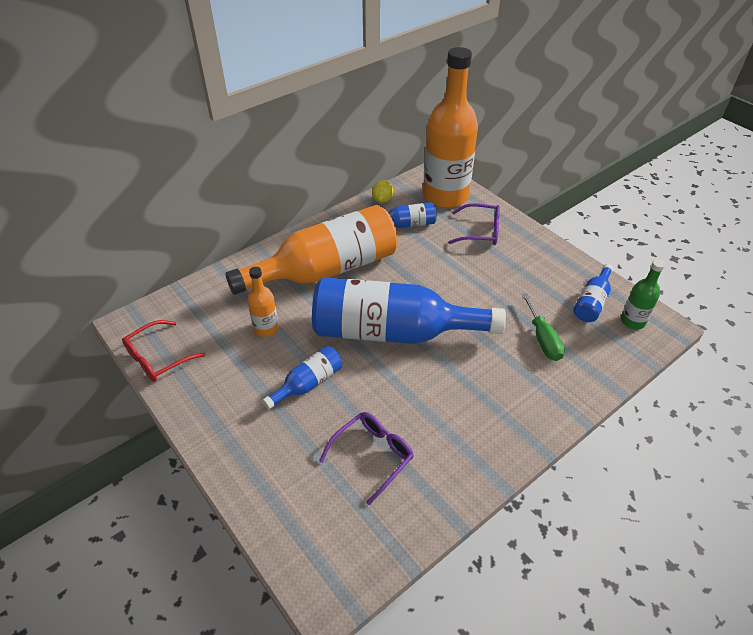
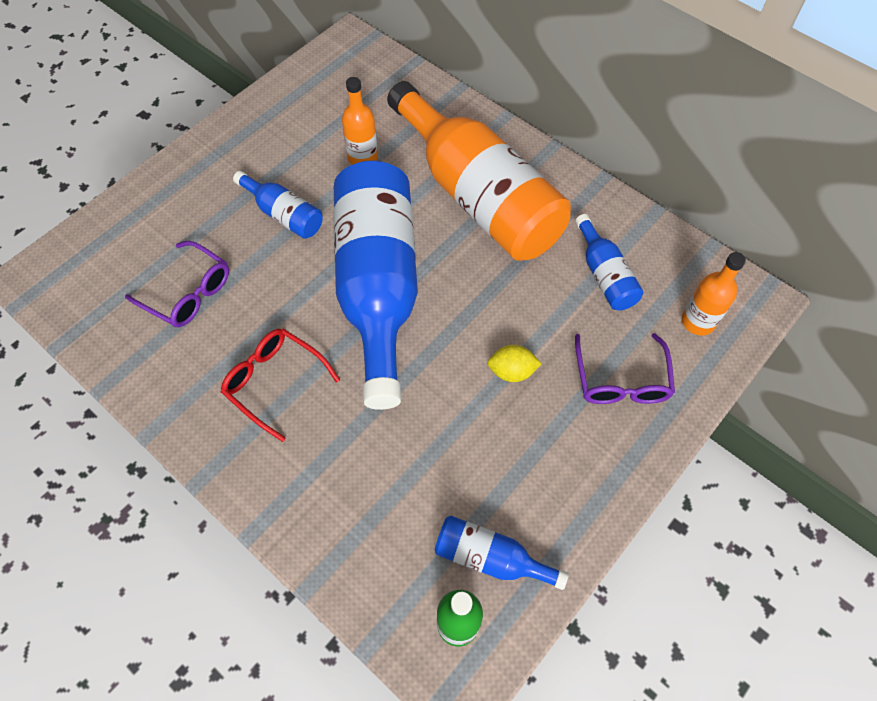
camera: 80 degrees right, 15 degrees up
red glasses [122,320,206,382] -> red glasses moved to [221,329,340,442]
yellow lemon [372,180,393,203] -> yellow lemon moved to [487,345,542,382]
orange bottle [423,47,478,208] -> orange bottle [682,252,746,336], size x0.44
green screwdriver [522,293,565,361] -> none

